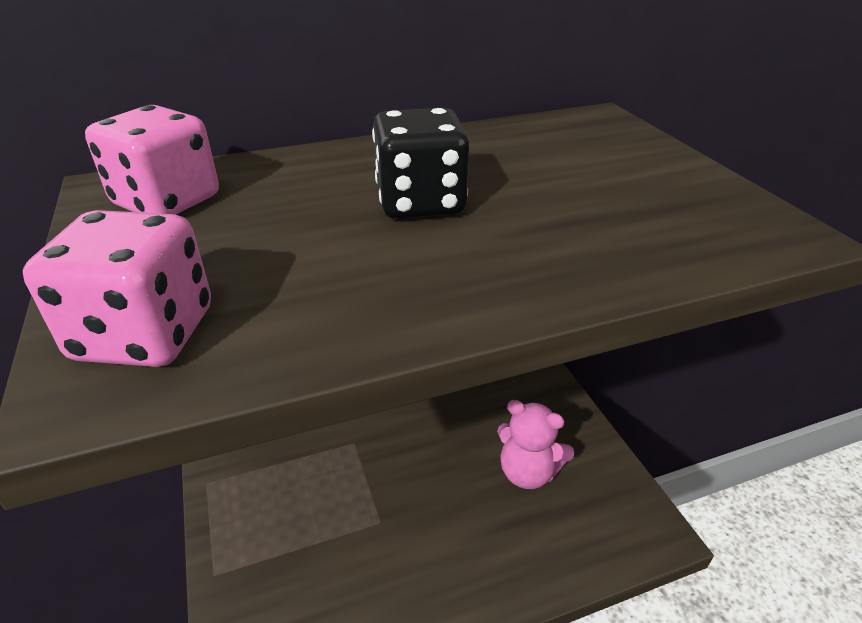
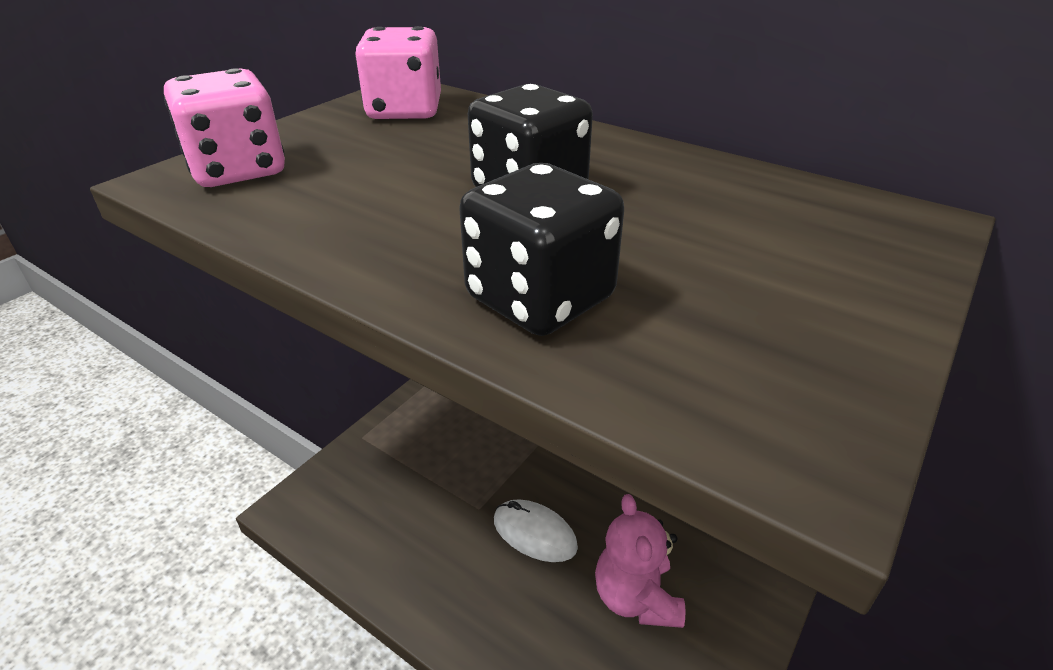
camera: 55 degrees right, 0 degrees up
none -> black dice [459,163,624,336]
none -> white mouse [494,499,578,562]

